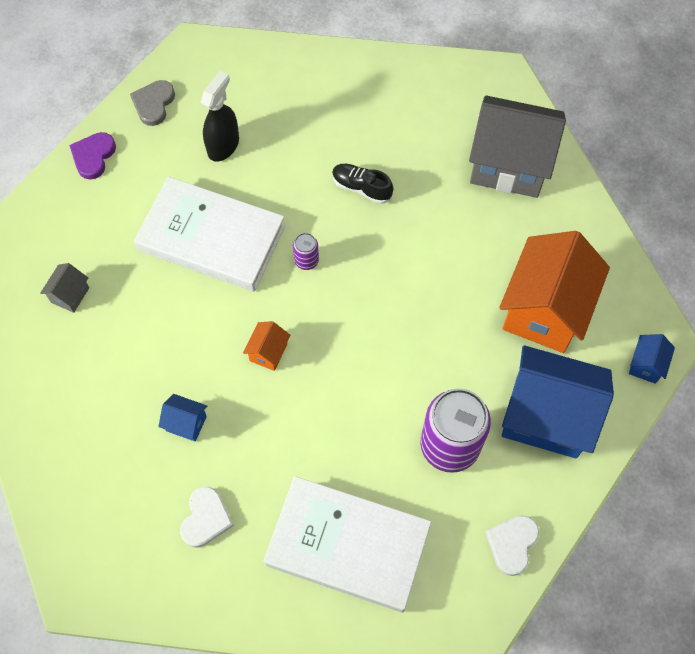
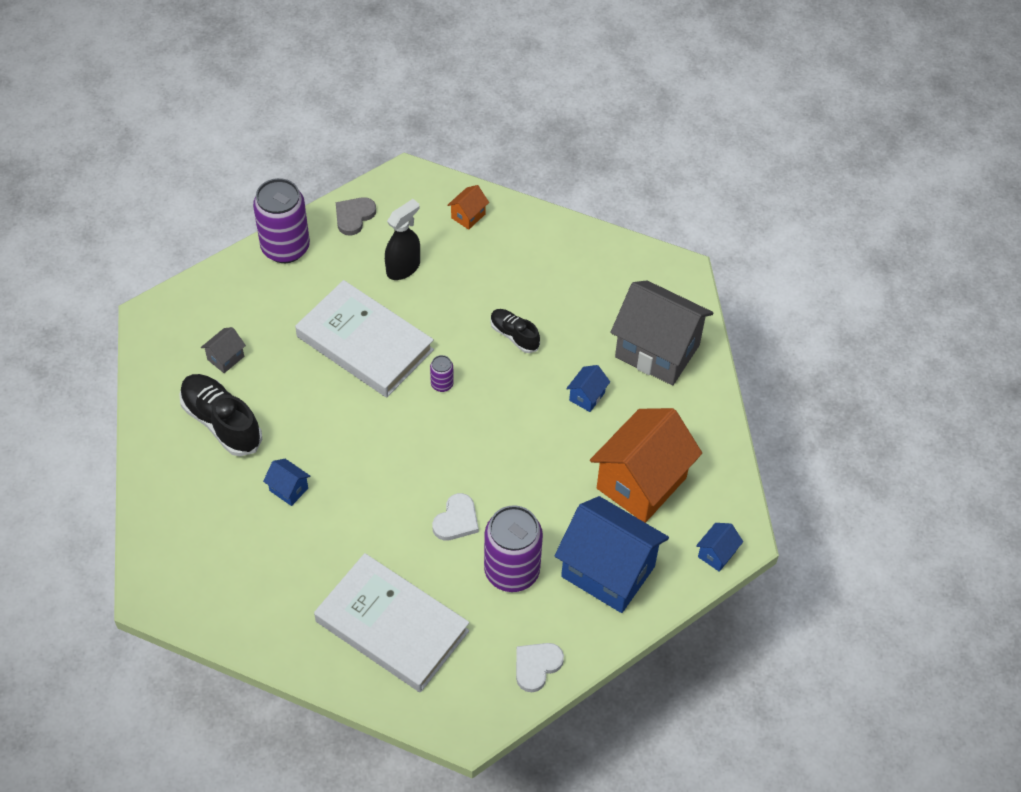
camera: 15 degrees right, 10 degrees down
purple heart [69,132,116,180] -> purple can [253,178,310,263]
white heart [180,486,234,548] -> white heart moved to [432,493,479,541]
orange house [243,321,291,371] -> orange house moved to [447,185,489,230]
none -> black shoe [179,374,262,456]
none -> blue house [566,365,610,412]

